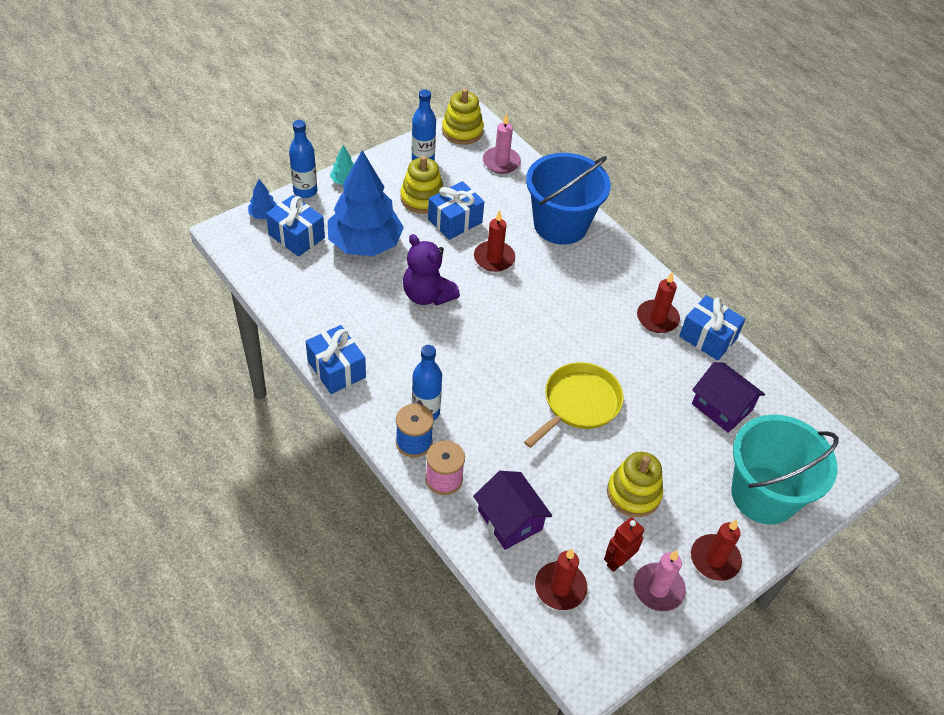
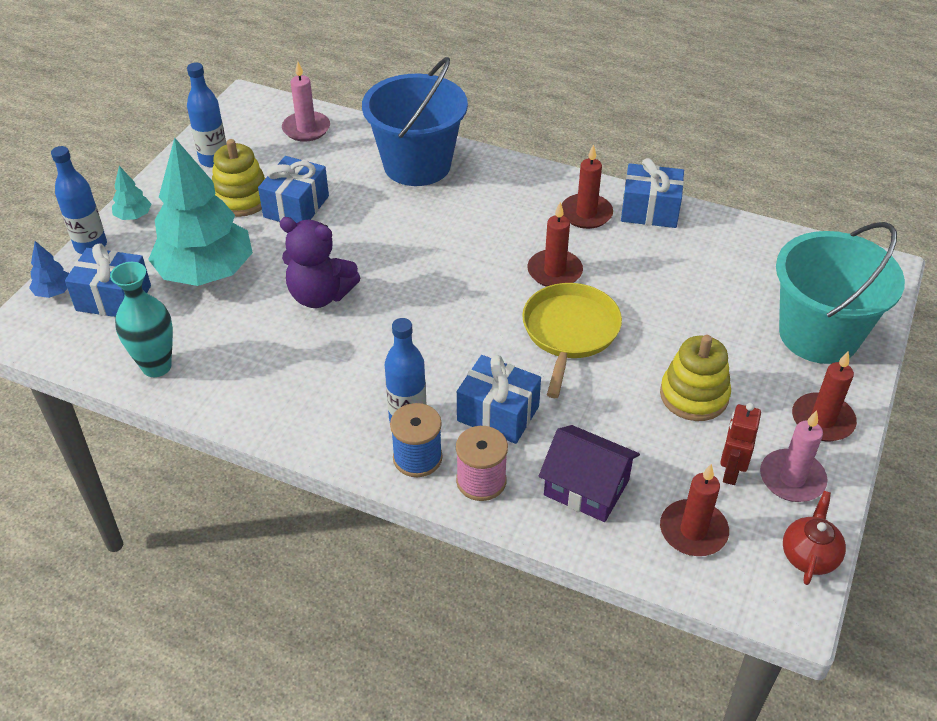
camera: 25 degrees left, 5 degrees down
blue gift [306,325,366,394] -> blue gift moved to [457,355,541,444]
blue tree [328,150,404,256] -> turquoise tree [148,137,253,286]
yellow stacking toy [442,88,484,145] -> none
red candle [474,210,515,272] -> red candle moved to [527,202,583,287]
purple house [692,362,765,433] -> none
none -> turquoise vase [110,262,173,377]
none -> red teapot [783,491,846,585]

